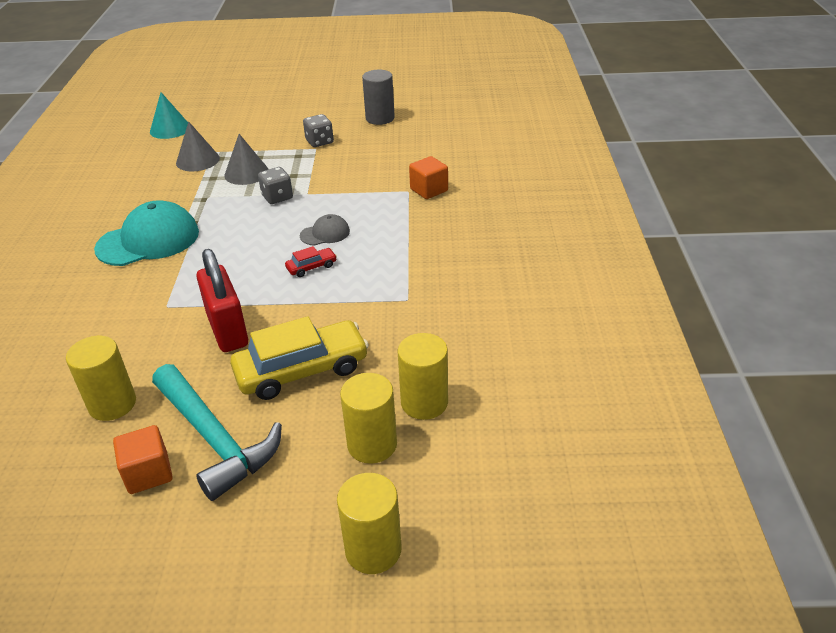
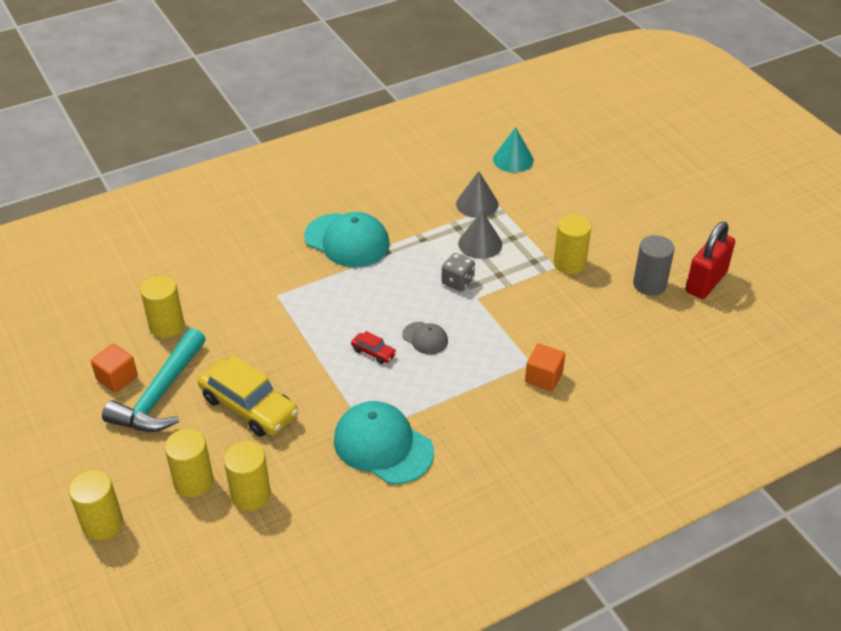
camera: 60 degrees right, 5 degrees up
red padlock [196,249,248,352] -> red padlock moved to [686,222,735,299]
grey dice [303,114,334,147] -> yellow cylinder [553,215,591,274]
none -> turquoise cap [334,401,434,484]

